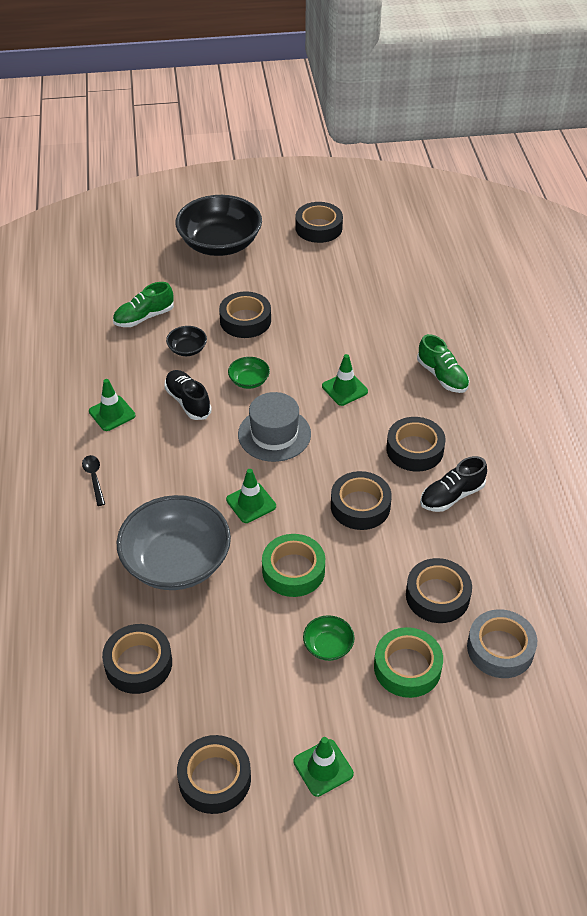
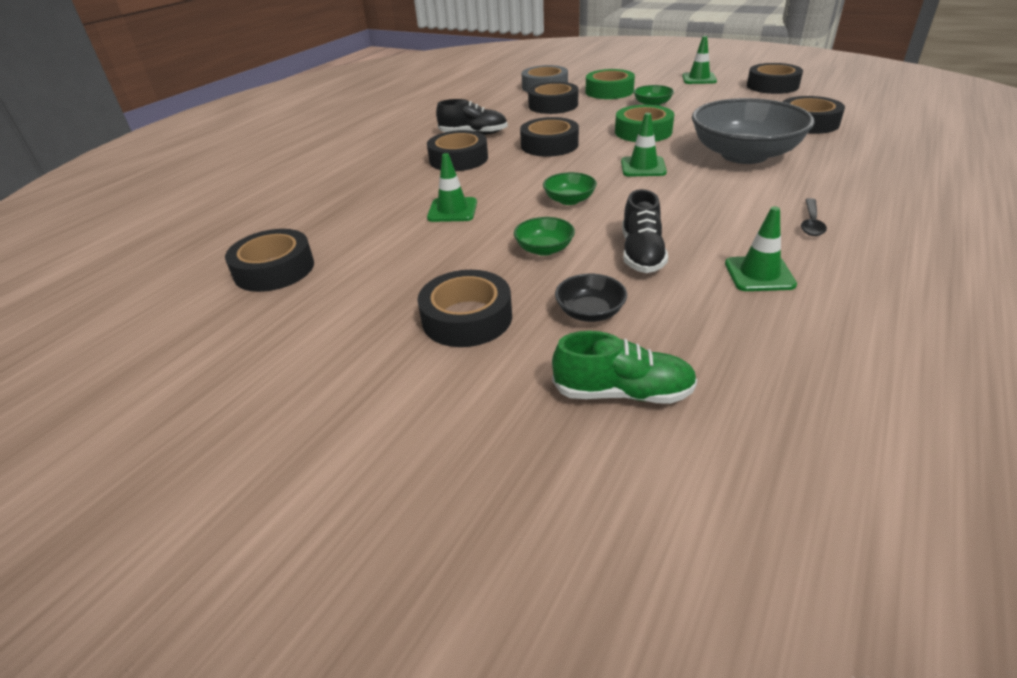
camera: 140 degrees left, 10 degrees down
black bowl [176,195,262,256] -> none
grey hat [238,392,311,462] -> green bowl [543,172,597,205]
black tape [295,202,343,243] -> black tape moved to [225,229,314,292]
green shoe [417,334,469,393] -> none

